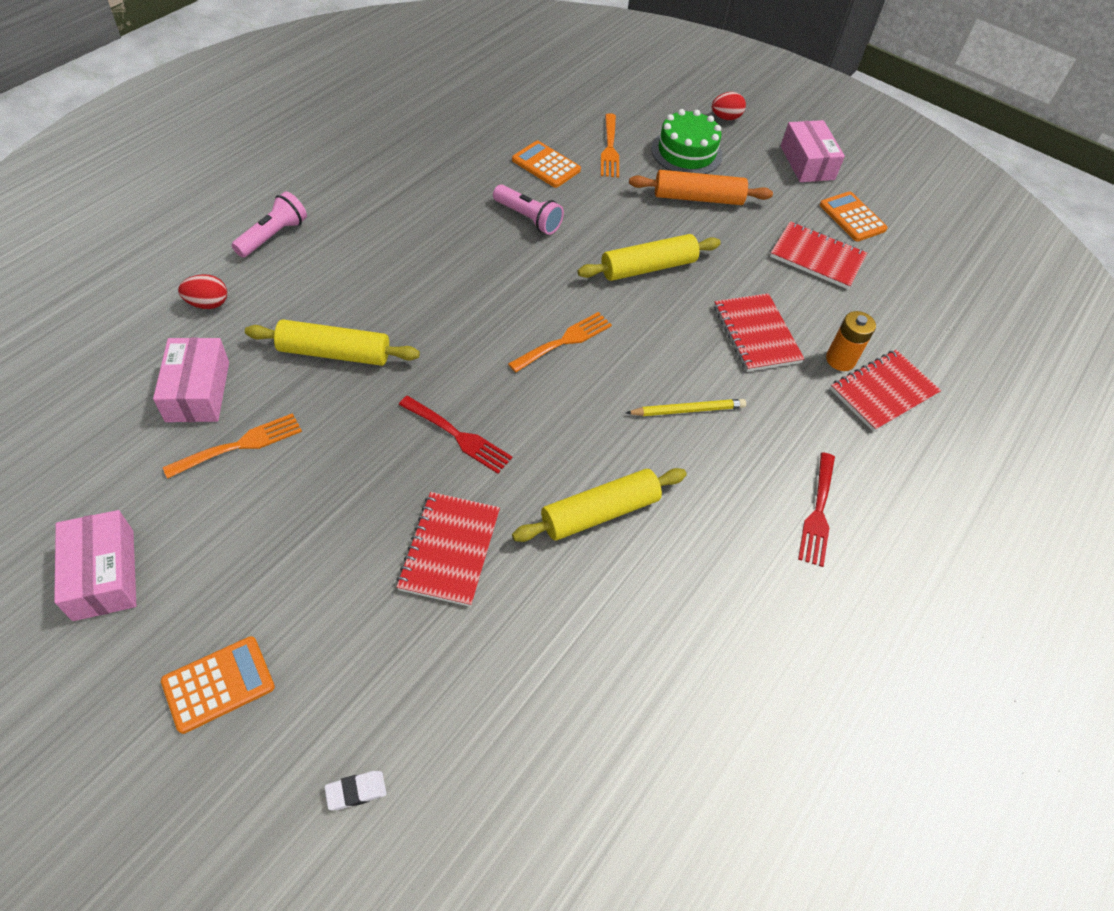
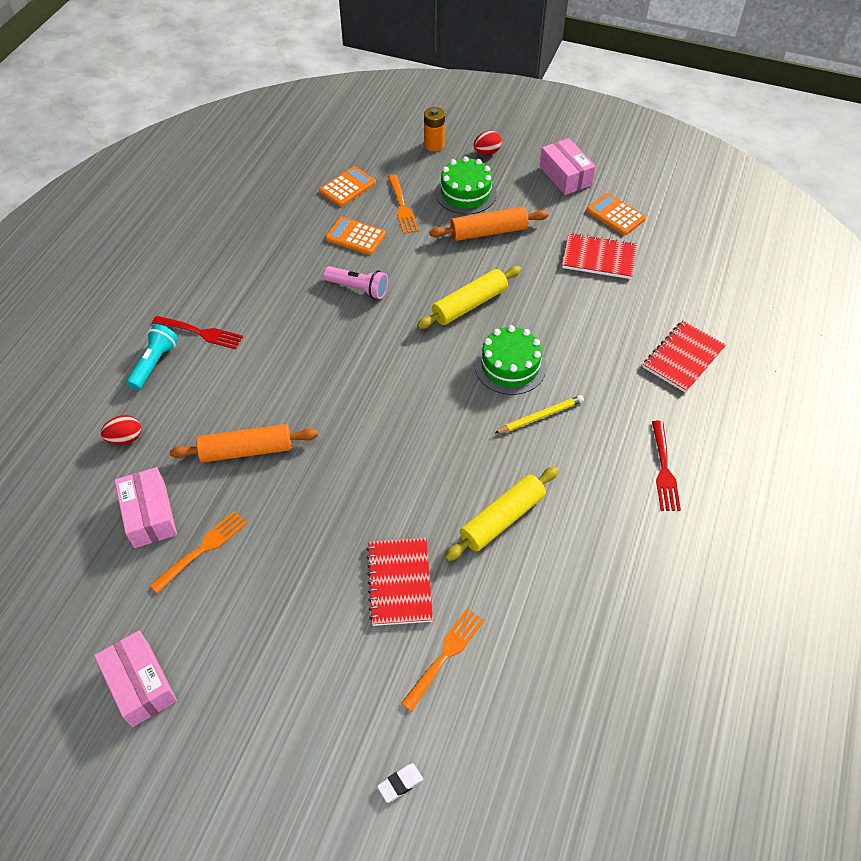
camera: 10 degrees left, 0 degrees up
orange calculator [161,636,275,734] -> orange calculator moved to [319,166,376,207]
pink flashlight [231,191,307,258] -> turquoise flashlight [126,324,178,390]
yellow rolling pin [245,319,420,366] -> orange rolling pin [170,424,318,463]
red fork [399,396,512,474] -> red fork moved to [152,316,243,349]
orange fork [508,312,612,373] -> orange fork moved to [401,609,484,712]
red notebook [714,293,805,372] -> none
orange battery [826,311,876,371] -> orange battery moved to [424,107,445,151]
none -> green cake [475,325,546,395]

